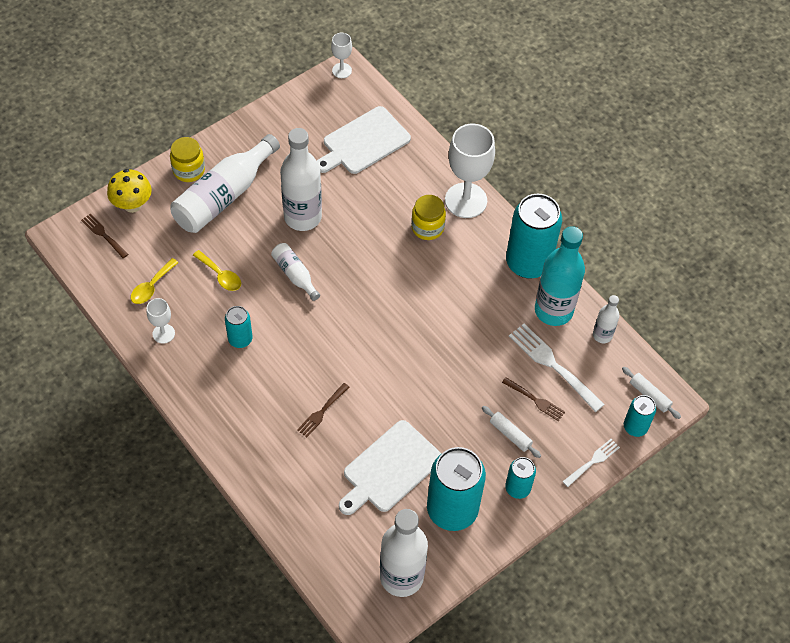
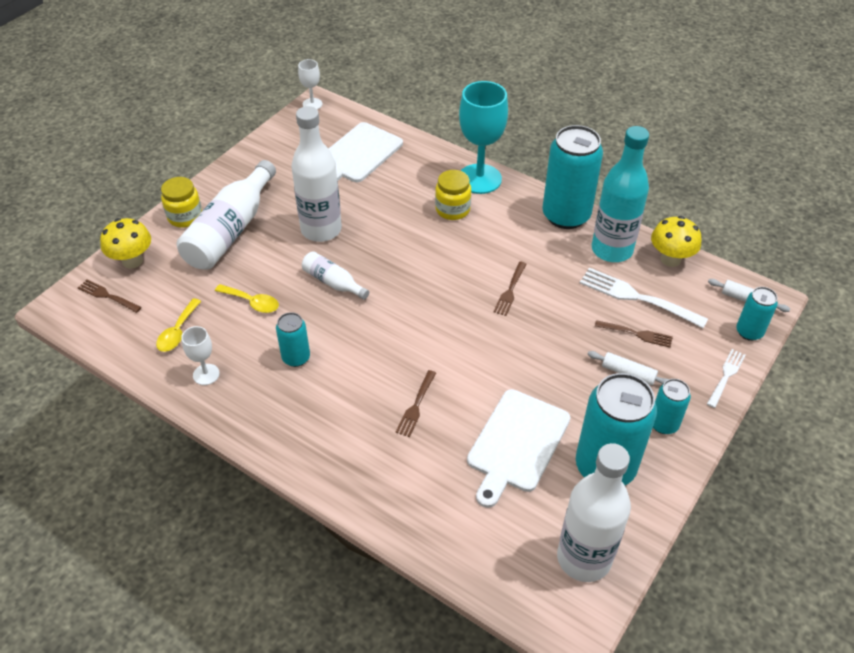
camera: 15 degrees left, 10 degrees down
white goblet [445,124,495,218] -> turquoise goblet [459,81,508,194]
white bottle [593,295,619,343] -> yellow mushroom [651,216,701,267]
none -> brown fork [493,262,526,316]

